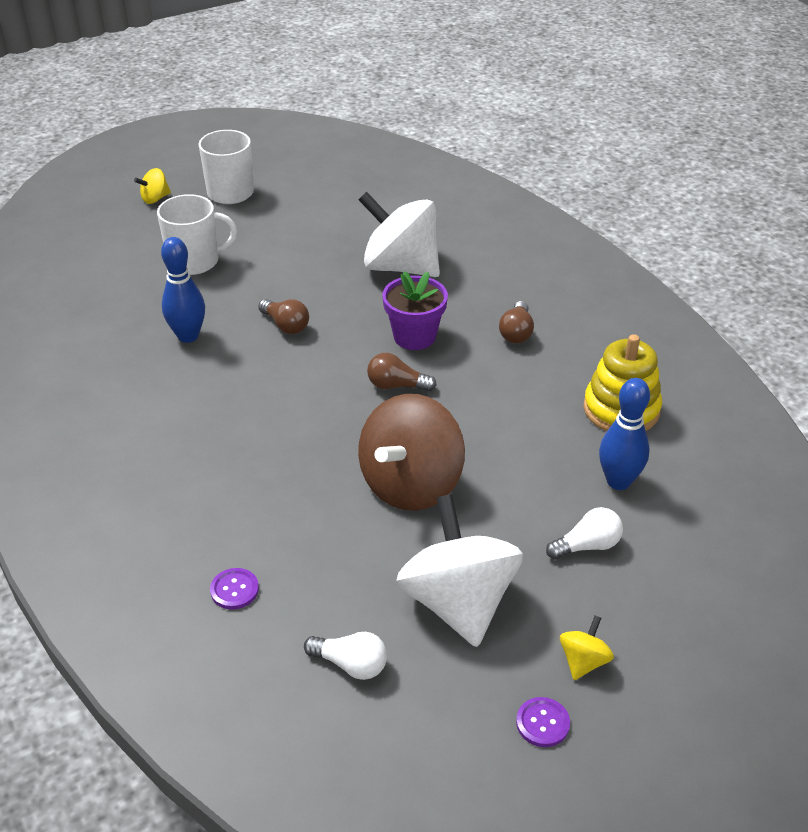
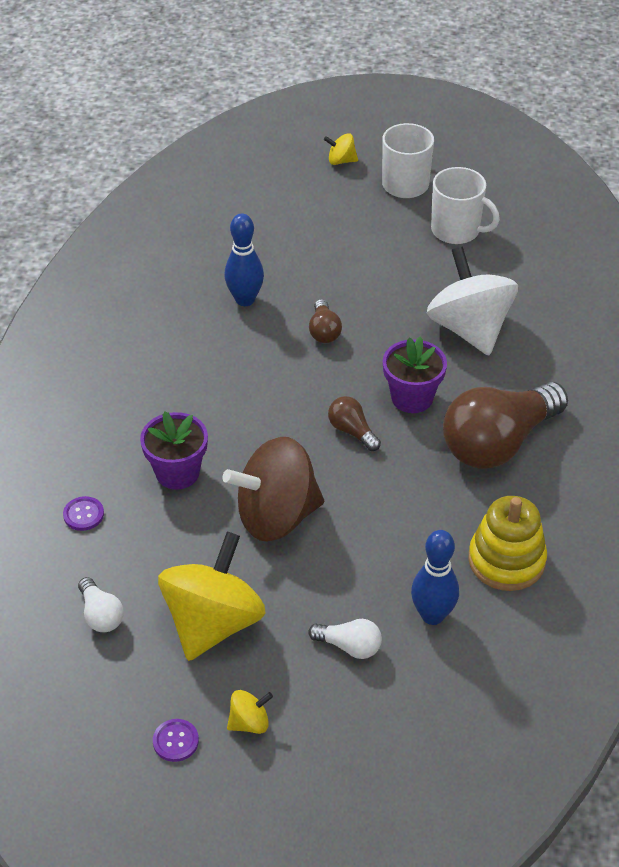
camera: 40 degrees right, 5 degrees up
white mug [157,194,237,275] -> white mug moved to [431,167,500,244]
white spinning top [396,494,523,647] -> yellow spinning top [158,532,266,661]
brown light bulb [499,301,534,343] -> brown light bulb [443,382,568,469], size x2.27
none -> purple flower pot [140,411,208,490]

